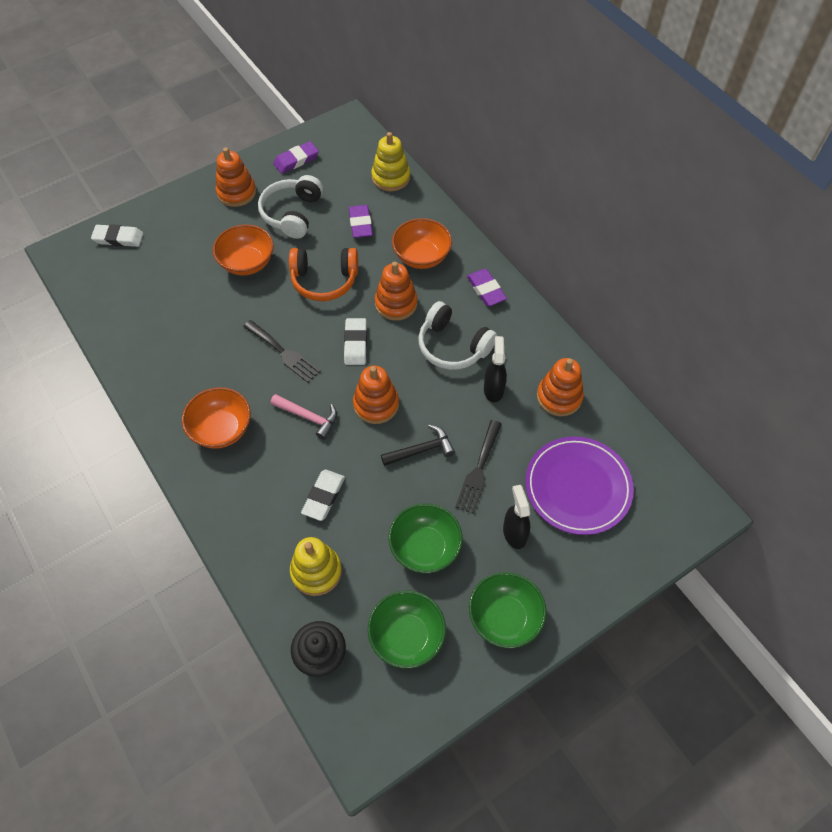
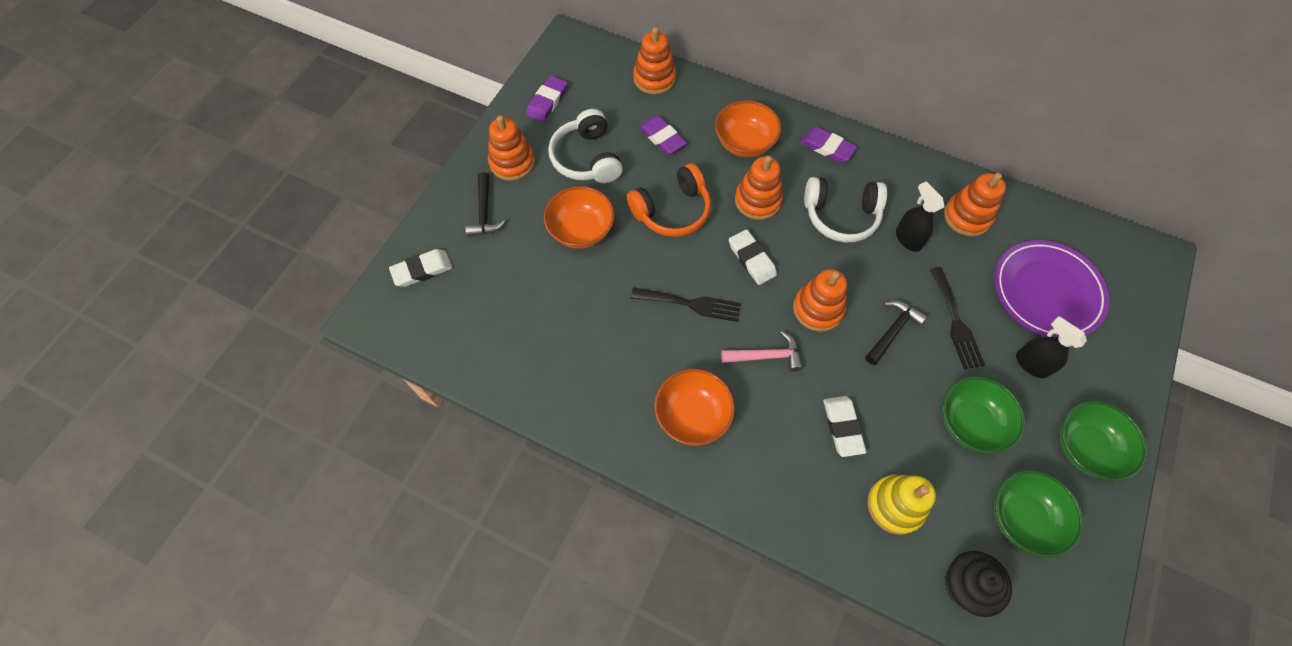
camera: 30 degrees left, 5 degrees up
yellow stacking toy [371,132,410,191] -> orange stacking toy [633,27,676,95]
none -> black hammer [465,172,506,237]

